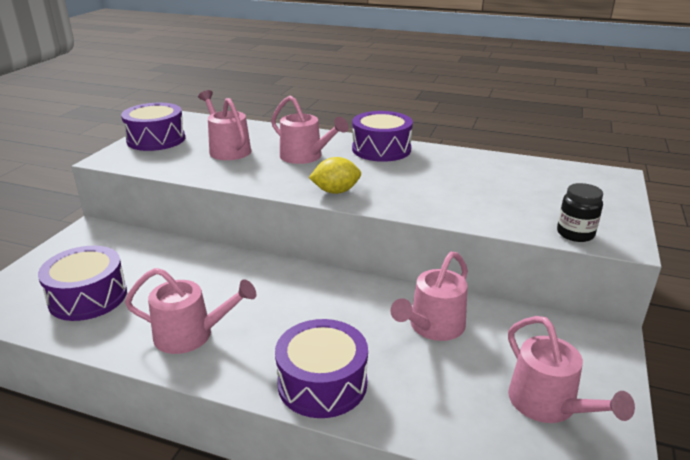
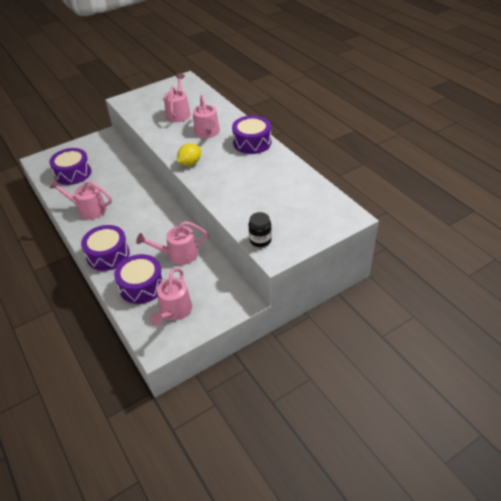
camera: 40 degrees right, 15 degrees up
purple drum [121,103,185,151] -> purple drum moved to [114,254,164,304]
pink watering can [125,268,256,354] -> pink watering can turned 150 degrees clockwise [50,180,112,219]
yellow lemon [309,157,361,194] -> yellow lemon turned 75 degrees counterclockwise [177,143,201,166]

